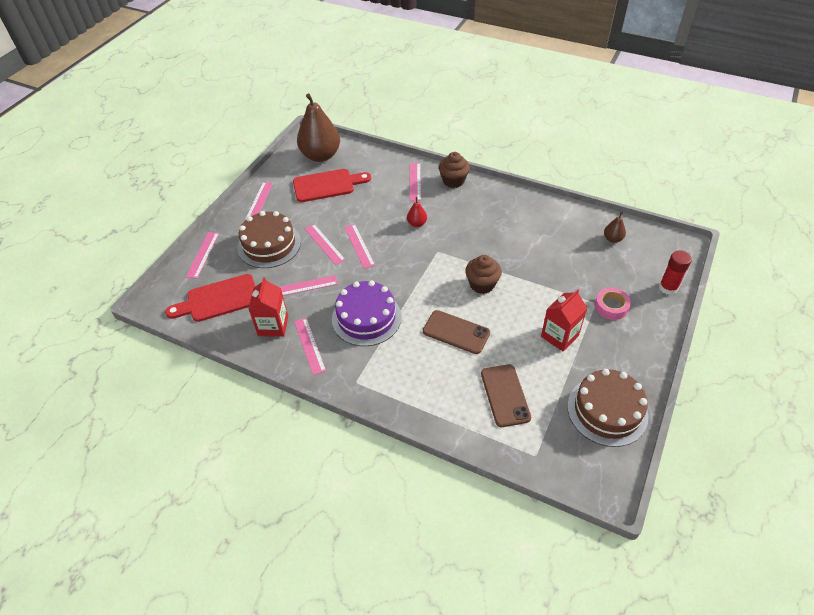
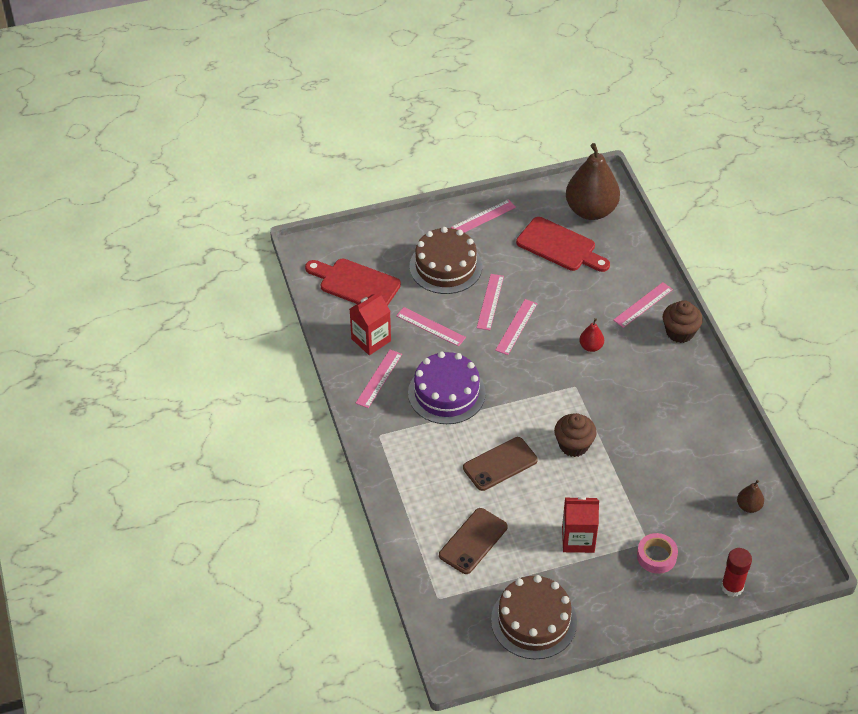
camera: 45 degrees right, 0 degrees up
pink ruler [186,232,219,279] -> none
brown phone [423,310,490,354] -> brown phone turned 75 degrees clockwise [463,437,538,491]

